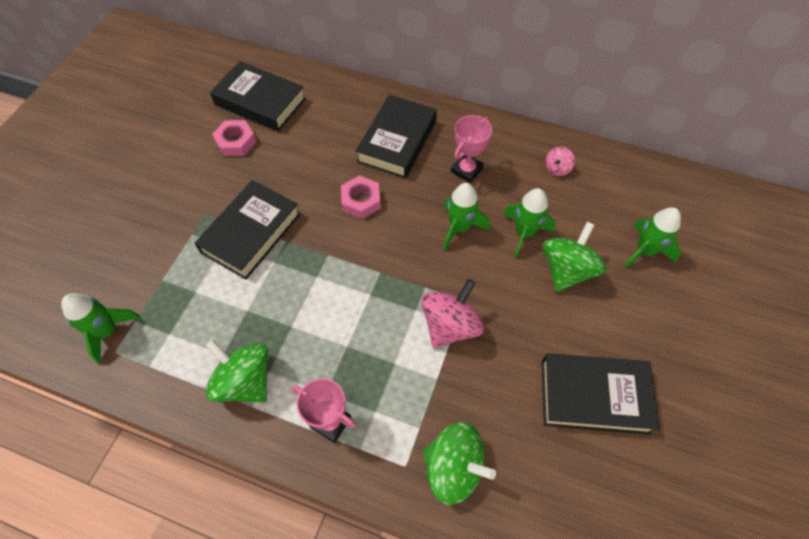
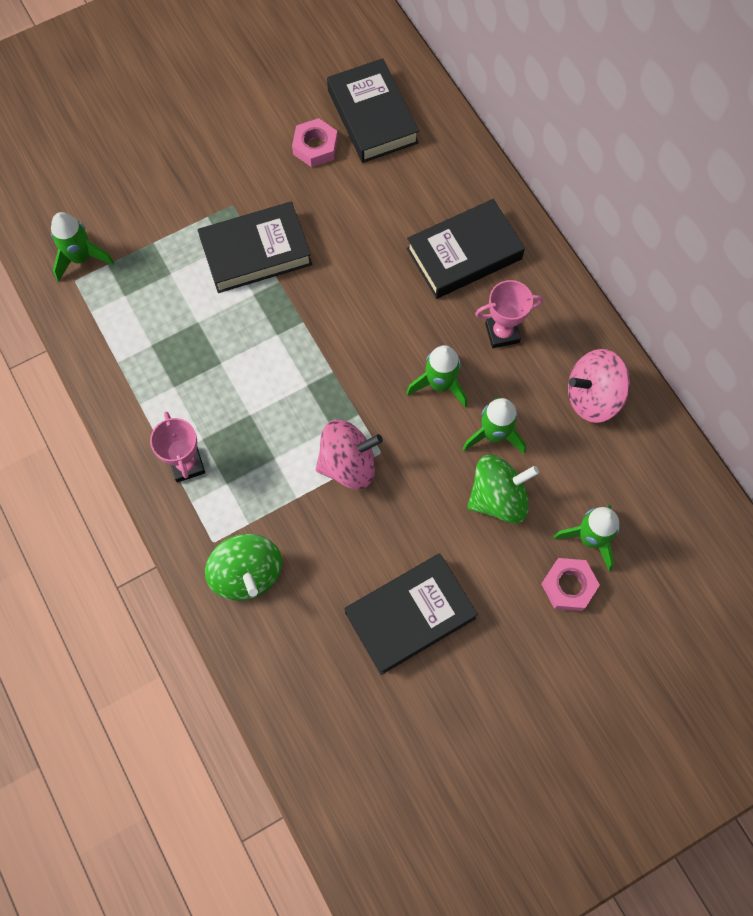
camera: 40 degrees right, 10 degrees up
green spinning top [206,339,268,403] -> none
pink nut [341,176,381,219] -> pink nut moved to [541,558,600,611]
black book [541,353,660,435] -> black book turned 75 degrees counterclockwise [345,554,478,675]
pink spinning top [546,147,575,176] -> pink spinning top [568,349,630,423], size x2.03

